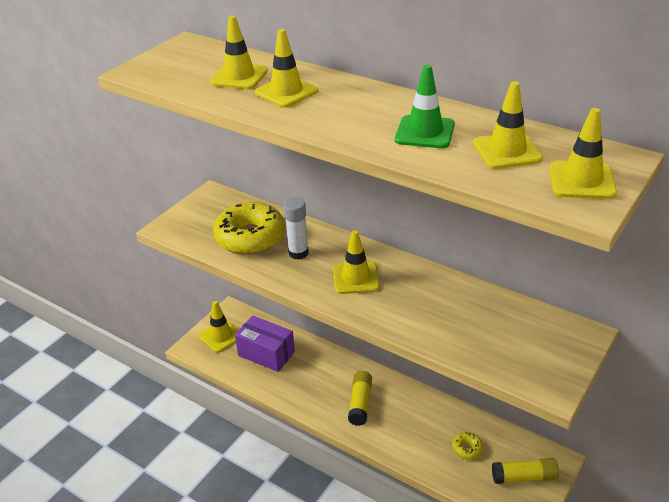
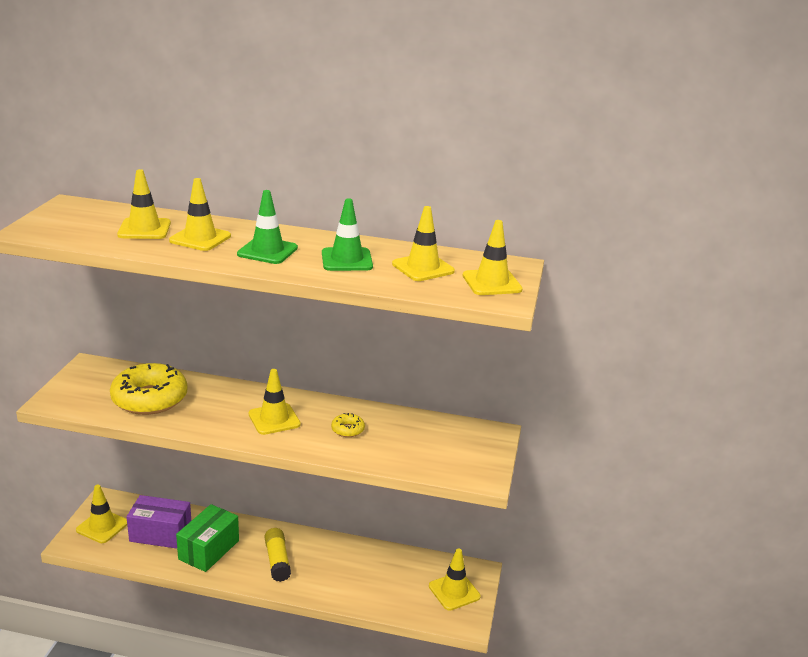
camera: 25 degrees left, 10 degrees down
white glue stick [284,197,309,260] -> none
yellow donut [452,432,483,460] -> yellow donut moved to [331,413,365,437]
yellow glue stick [492,458,559,484] -> yellow traffic cone [429,548,481,611]
none -> green box [176,504,239,572]
none -> green traffic cone [237,190,298,264]

